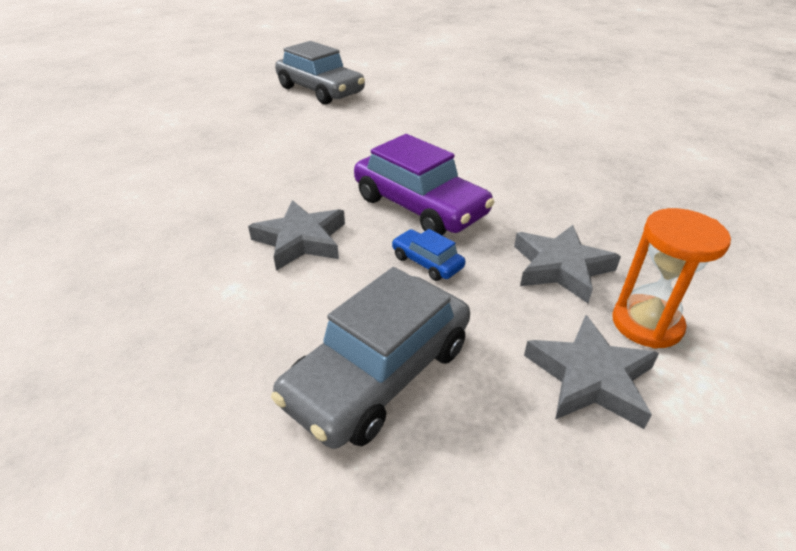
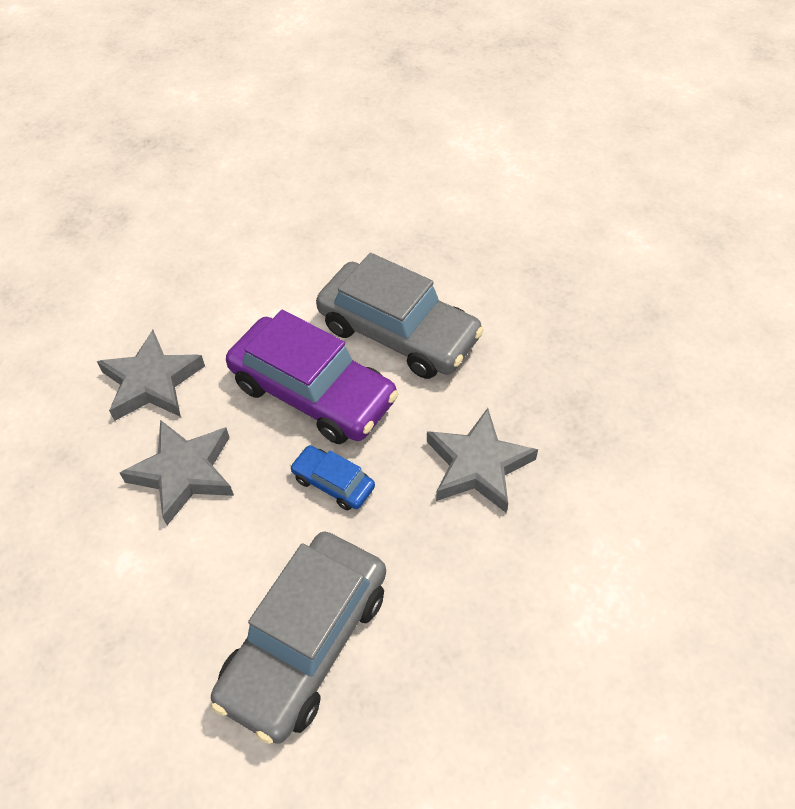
camera: 10 degrees left, 15 degrees up
grey car [275,41,365,105] -> grey car moved to [316,253,484,379]
grey star [524,315,659,429] -> grey star moved to [97,330,205,421]
orange hourglass [612,208,731,349] -> none

